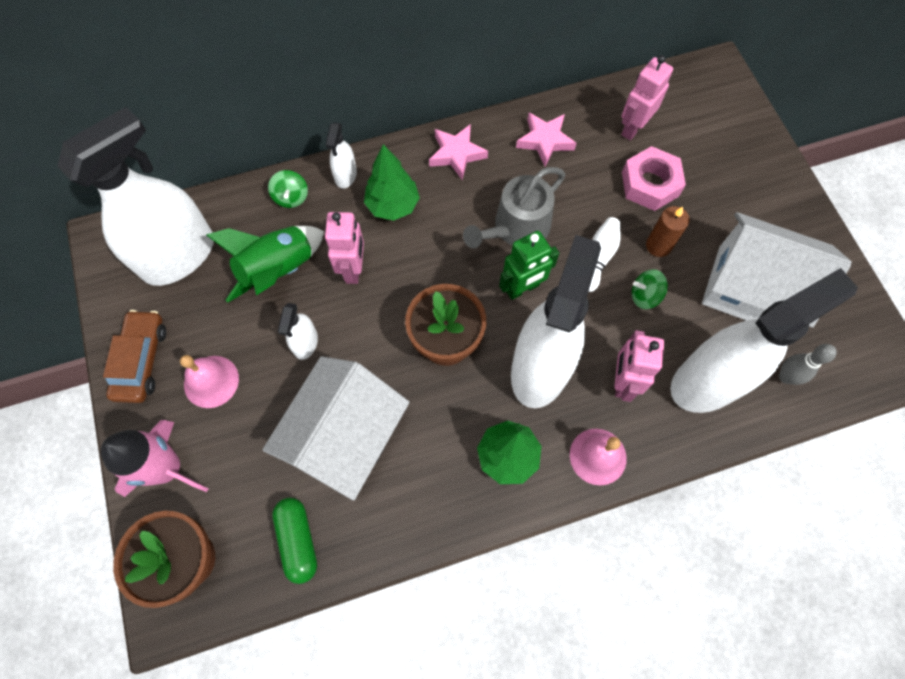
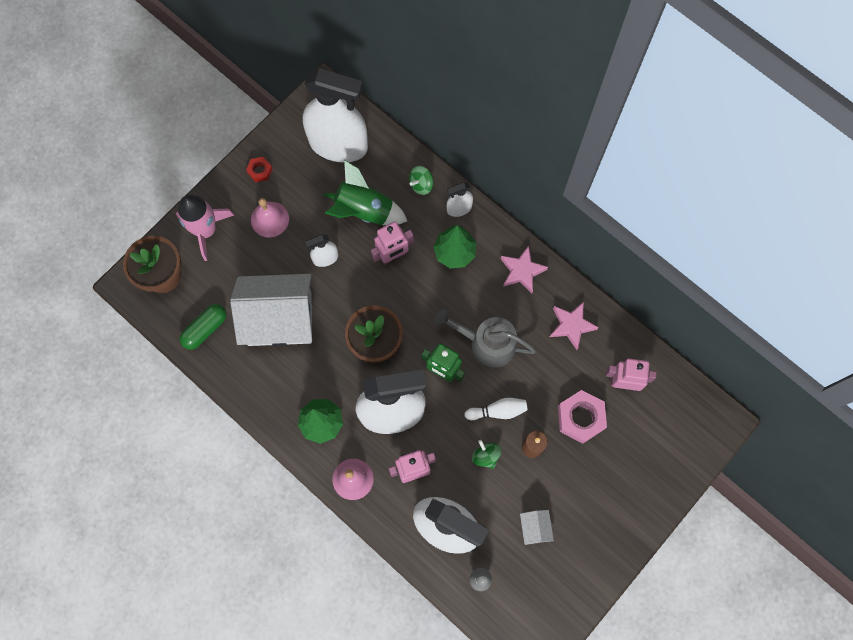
camera: 60 degrees right, 5 degrees up
brown car [103,310,166,403] -> red nut [246,157,272,182]
white house [702,212,852,328] -> white house [520,510,554,545], size x0.40

